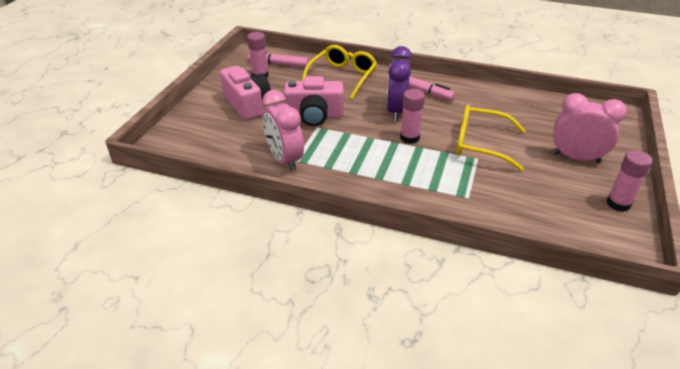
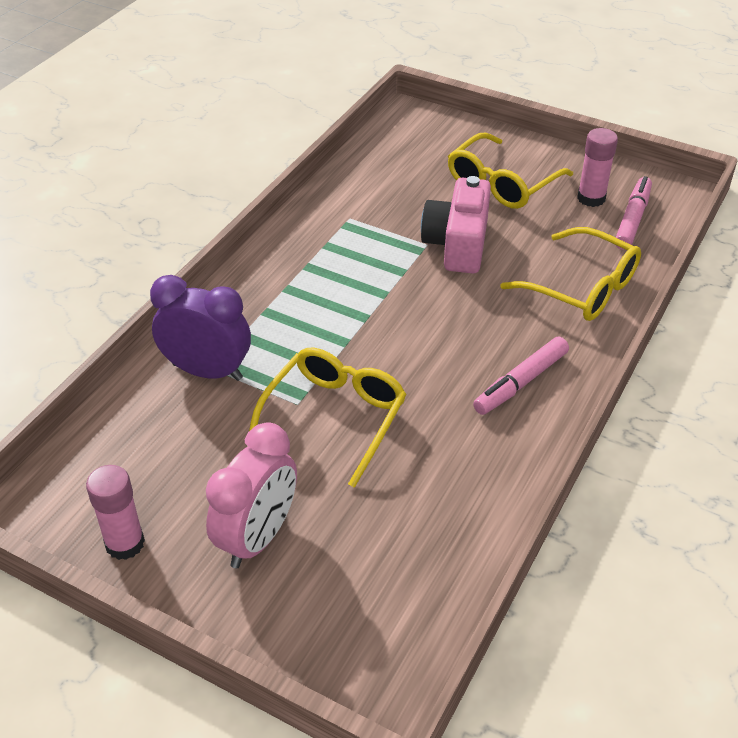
camera: 100 degrees right, 5 degrees up
pink camera [220,66,271,120] -> yellow glasses [448,132,573,209]
pink clock [262,90,304,172] -> none
purple clock [387,46,412,121] -> purple clock moved to [150,275,251,381]
pink glue stick [400,89,425,144] -> none

